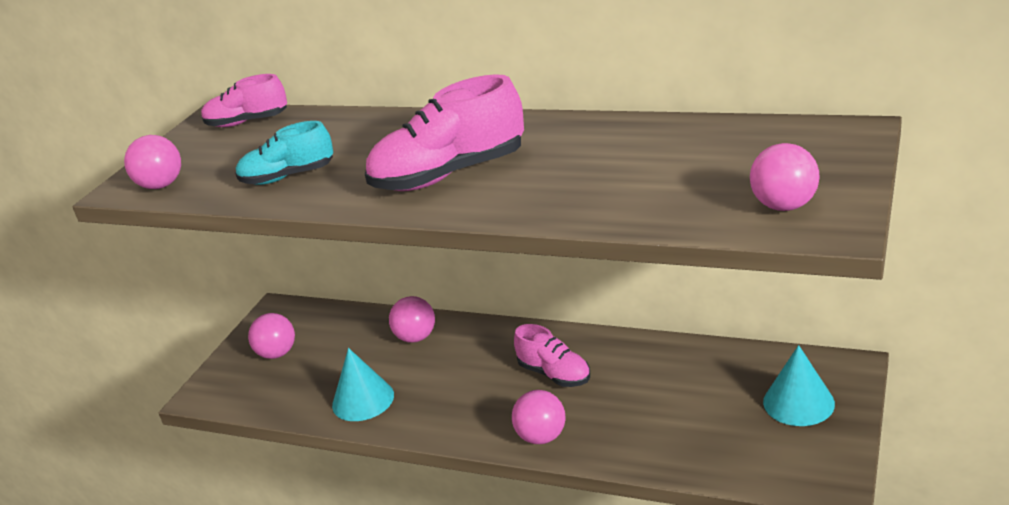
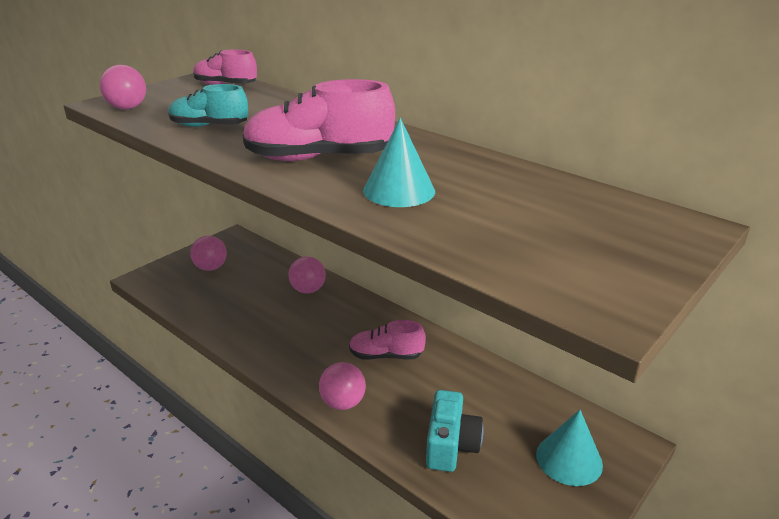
camera: 15 degrees right, 0 degrees up
turquoise cone [332,348,394,421] -> turquoise cone moved to [363,118,435,207]
pink shoe [514,324,590,387] -> pink shoe turned 120 degrees clockwise [349,320,426,360]
pink ball [750,143,820,211] -> none
none -> turquoise camera [426,390,484,472]

